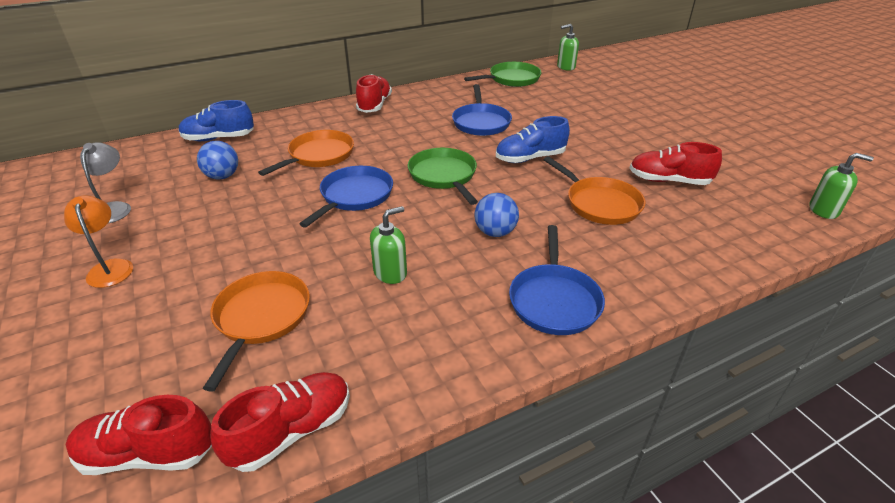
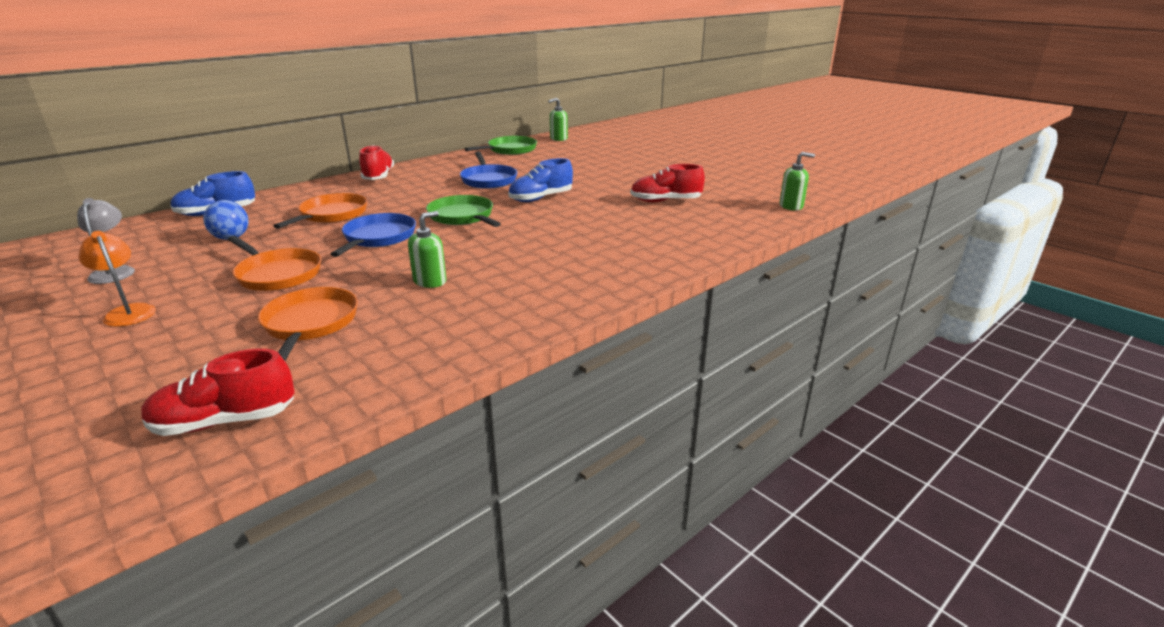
camera: 15 degrees left, 10 degrees down
red shoe [210,372,350,472] -> none
blue ball [474,193,519,237] -> none
blue pan [509,225,605,335] -> none
orange pan [544,156,646,225] -> orange pan moved to [228,236,321,291]

